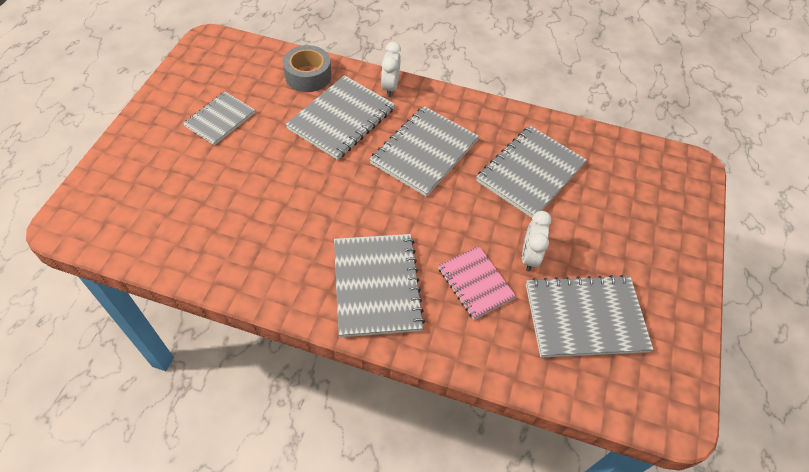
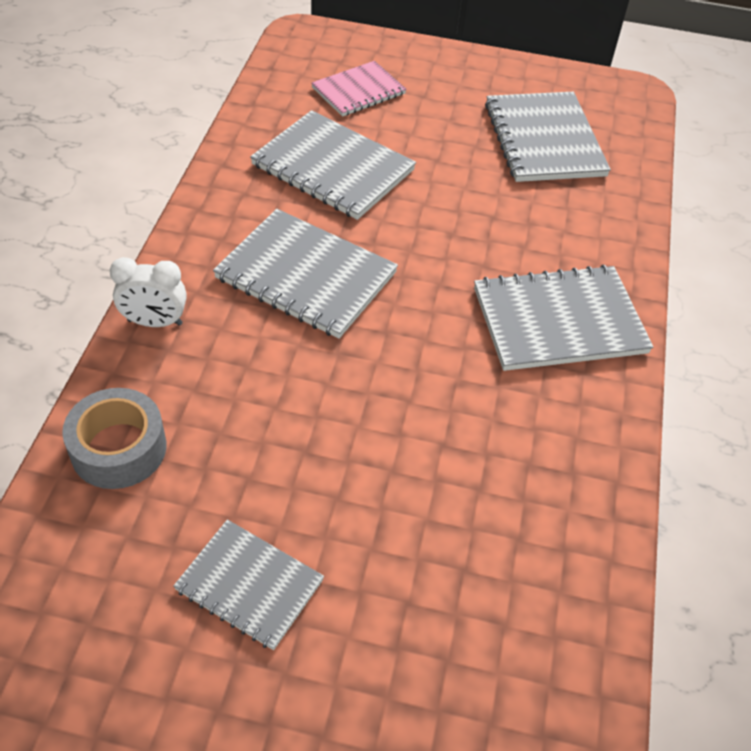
camera: 95 degrees left, 5 degrees down
grey notebook [285,75,395,160] -> none
pink notebook [438,246,516,320] -> pink notebook moved to [311,61,407,117]
white clock [522,211,551,272] -> none

